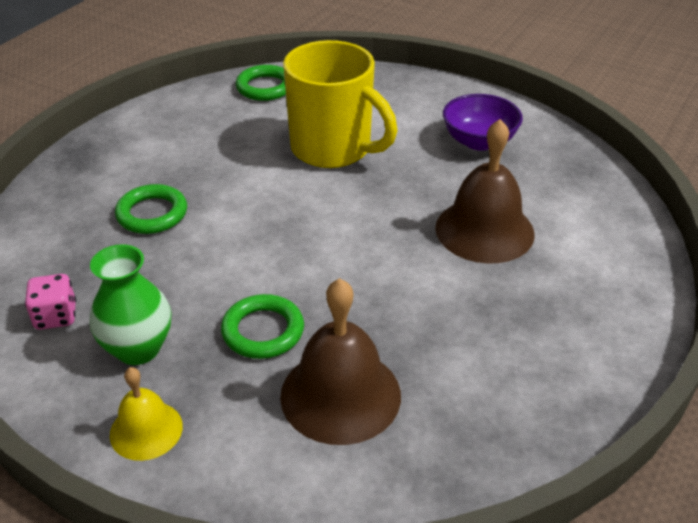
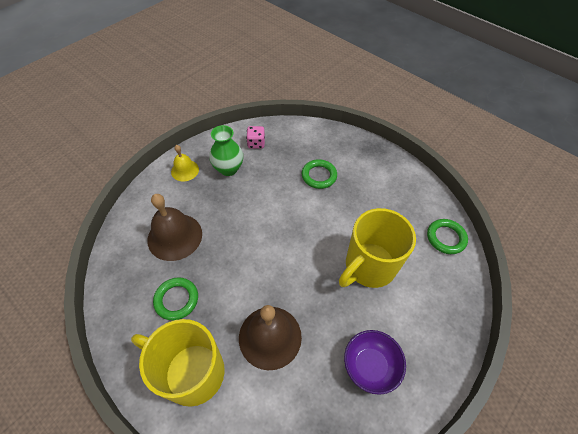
camera: 100 degrees right, 15 degrees up
green ring [221,294,304,359] -> green ring moved to [153,277,198,320]
none -> yellow mug [131,319,225,407]

